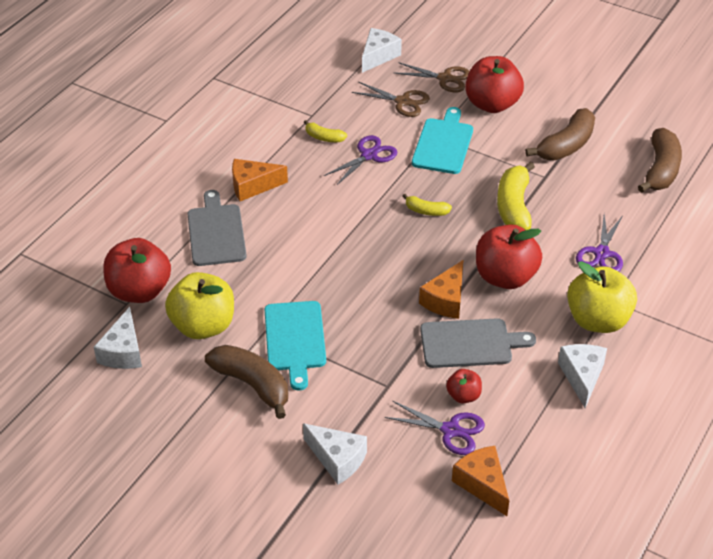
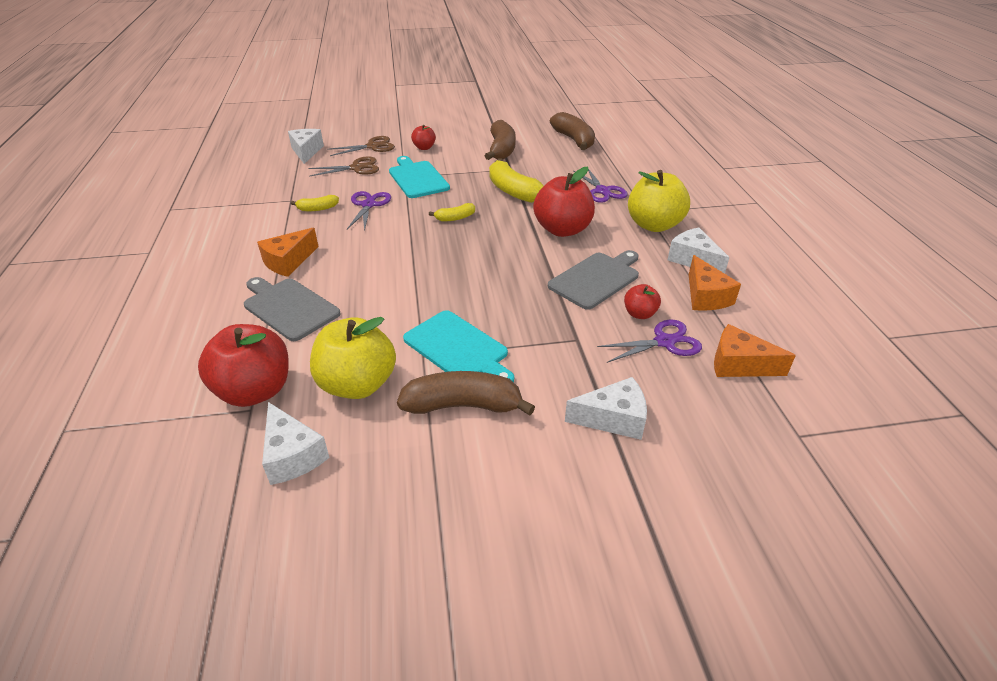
camera: 40 degrees left, 5 degrees down
orange cheese [419,260,463,319] -> orange cheese moved to [689,255,741,311]
red apple [465,56,524,113] -> red apple [411,125,436,150], size x0.50

